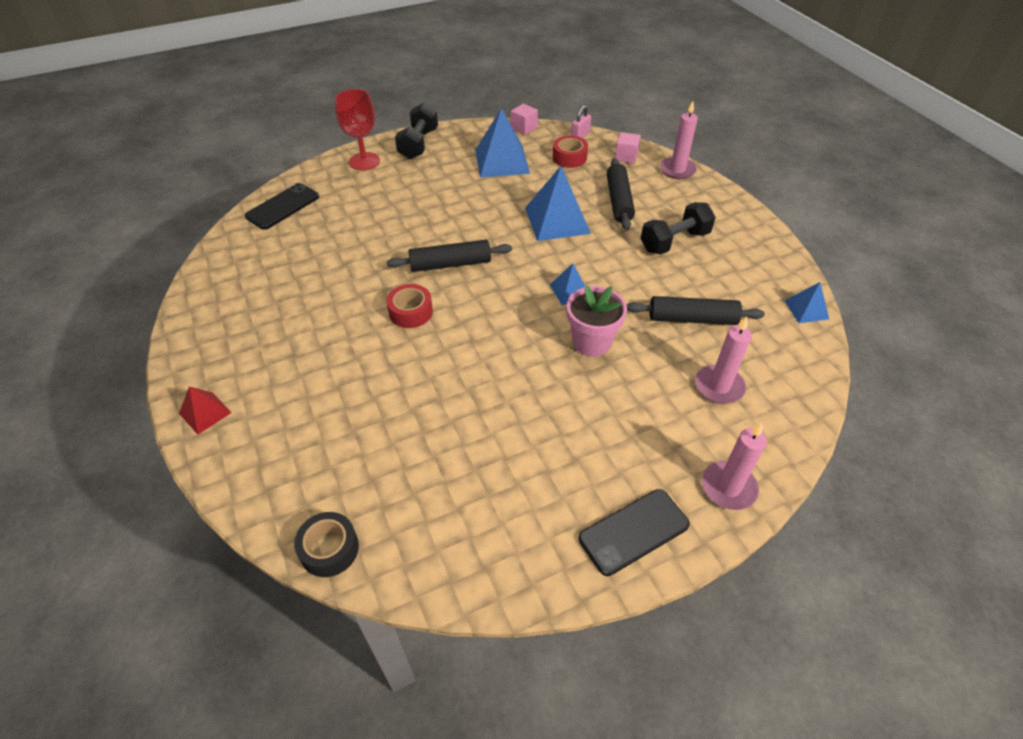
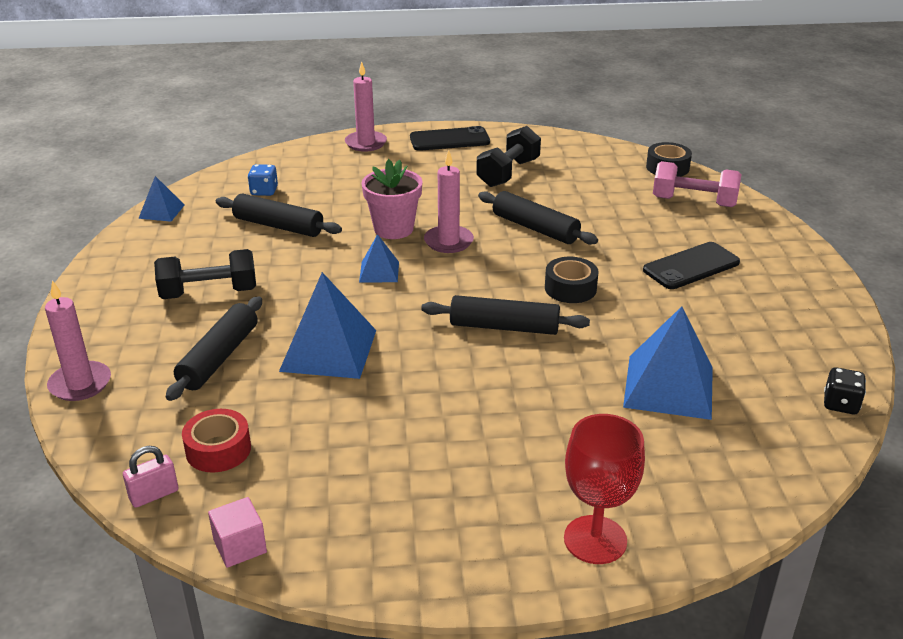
camera: 160 degrees left, 15 degrees down
red pyramid [179,386,232,435] -> none
black phone [245,183,319,230] -> black phone moved to [643,242,740,289]
red tape [386,284,433,328] -> black tape [545,257,599,303]
black dumbbell [395,103,438,159] -> black dumbbell moved to [476,126,541,187]
blue pyramid [475,108,530,178] -> blue pyramid moved to [623,306,713,420]
pink cube [615,132,641,164] -> none
pink candle [695,317,752,404] -> pink candle moved to [424,150,474,253]
none -> blue dice [247,164,278,196]
none -> black rolling pin [478,191,598,245]
none -> pink dumbbell [653,161,742,207]
none -> black dice [824,367,866,414]

